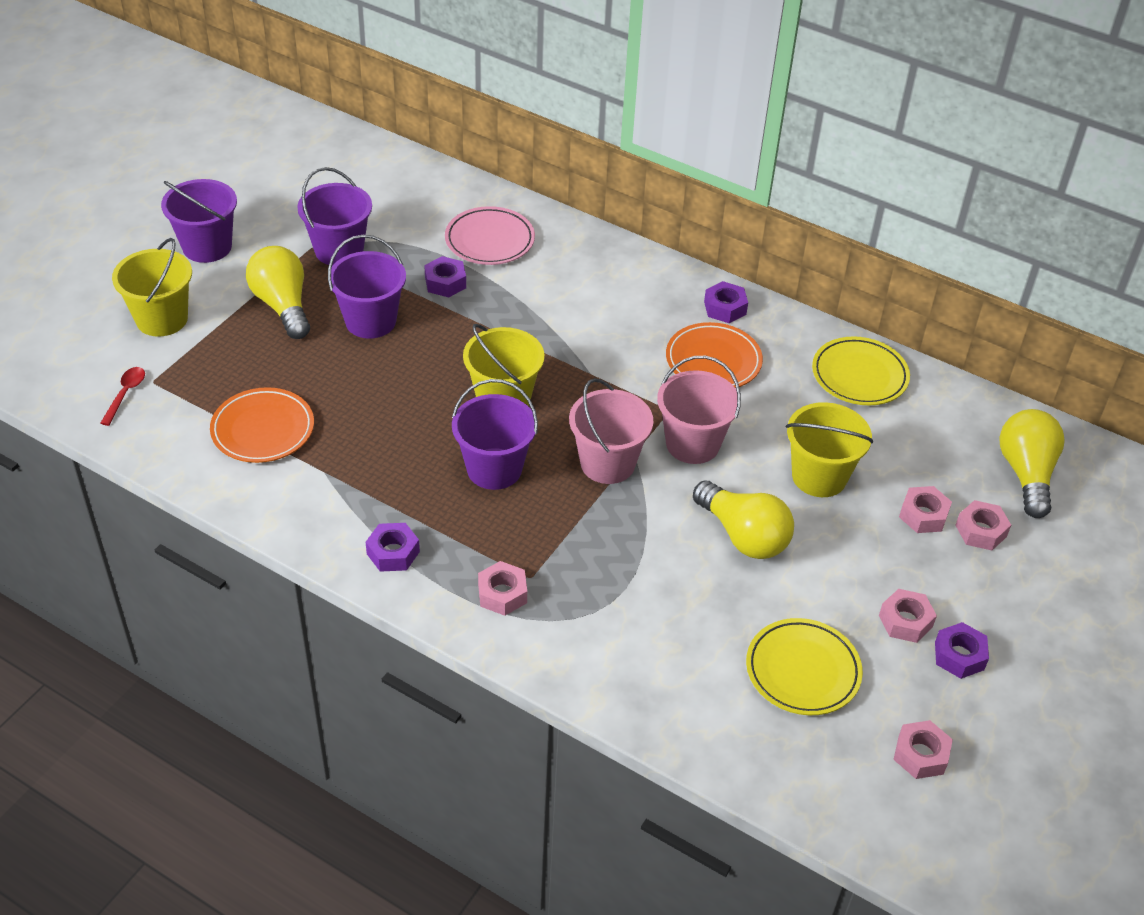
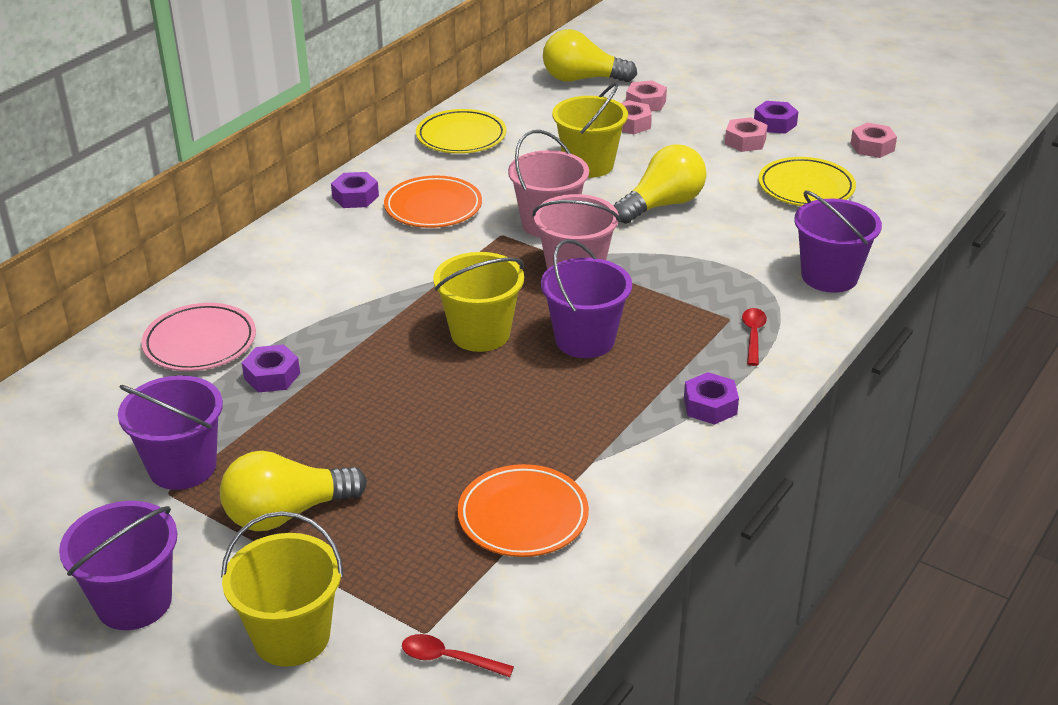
camera: 85 degrees left, 10 degrees down
purple bucket [328,235,406,339] -> purple bucket moved to [794,191,882,293]
pink nut [478,561,527,616] -> red spoon [742,308,767,366]

